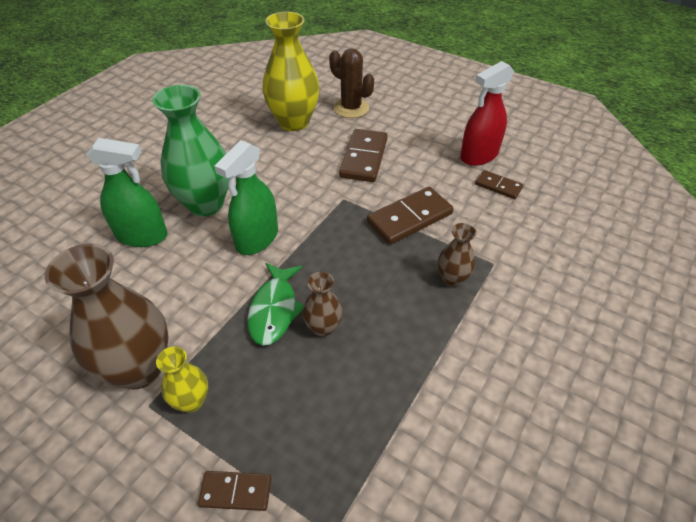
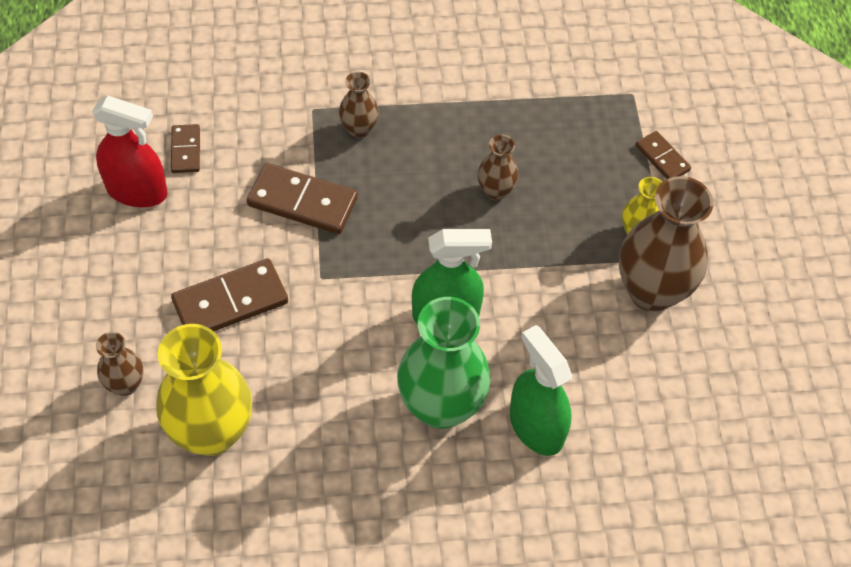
camera: 130 degrees left, 10 degrees up
green fish [247,263,304,346] -> none
brown cactus [329,48,374,118] -> brown vase [96,332,144,396]

